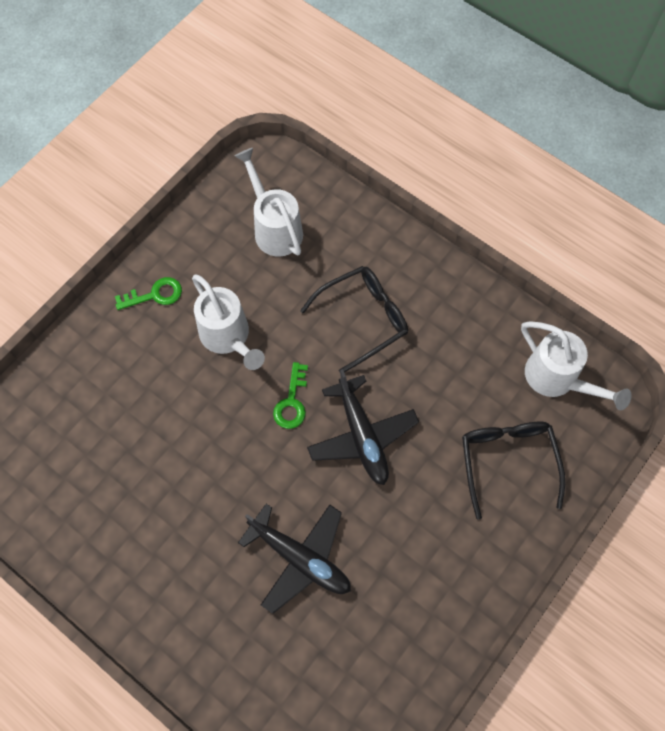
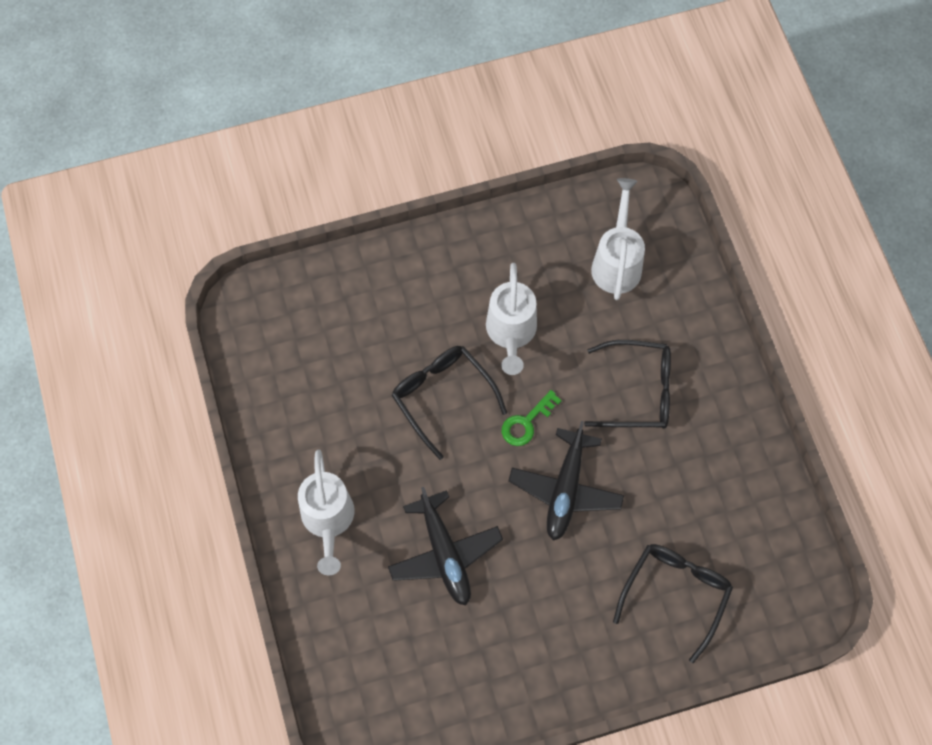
camera: 35 degrees right, 0 degrees up
green key [115,277,182,310] -> none
white watering can [521,321,632,410] -> white watering can moved to [298,449,354,575]
none -> black glasses [392,346,507,460]

